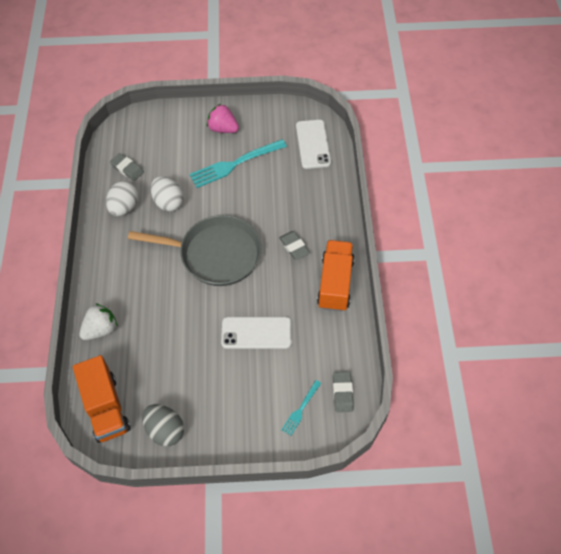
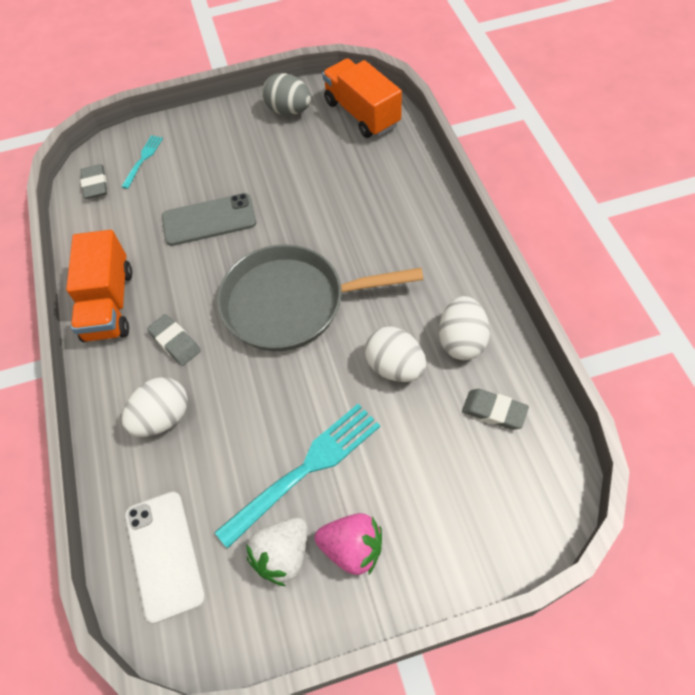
camera: 170 degrees right, 0 degrees up
white strawberry [79,303,118,340] -> white strawberry moved to [246,518,308,586]
white phone [221,317,292,349] -> grey phone [162,193,257,246]
none -> white egg [122,377,188,437]

